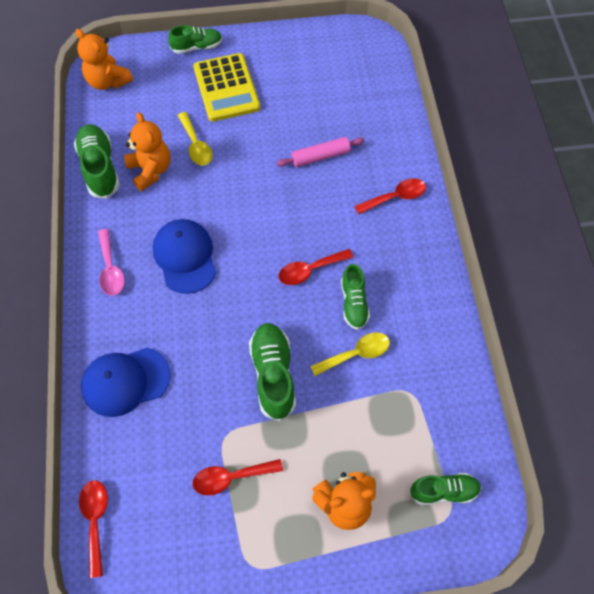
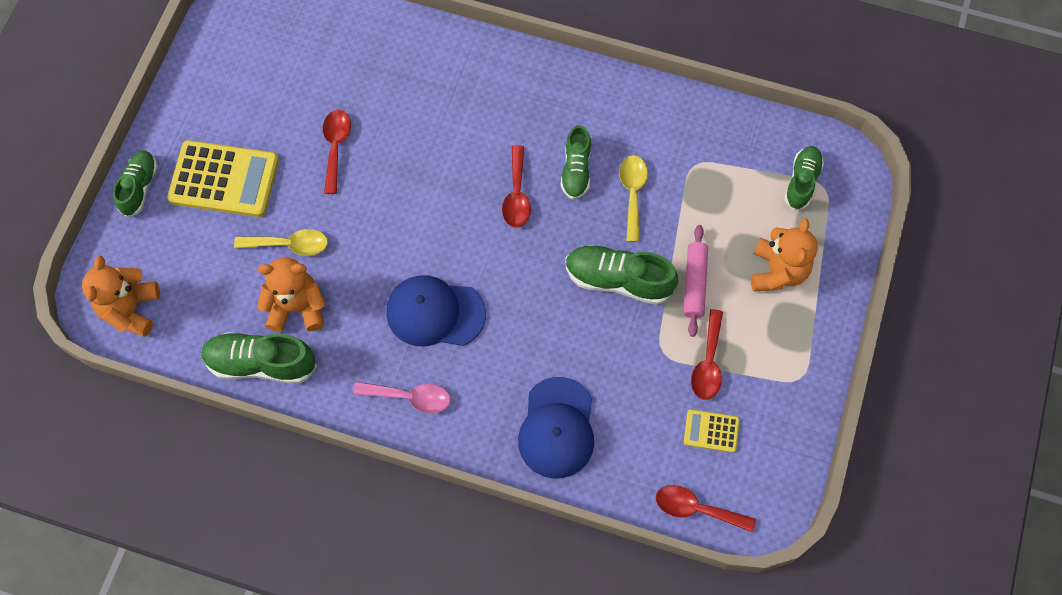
camera: 65 degrees left, 5 degrees up
orange teddy bear [75,29,133,90] -> orange teddy bear turned 120 degrees clockwise [82,256,160,337]
pink rolling pin [277,137,365,167] -> pink rolling pin moved to [684,225,708,337]
green shoe [341,264,370,330] -> green shoe turned 75 degrees clockwise [561,125,591,199]
red spoon [354,178,426,214] -> red spoon moved to [323,110,351,194]
none -> yellow calculator [684,409,740,453]

